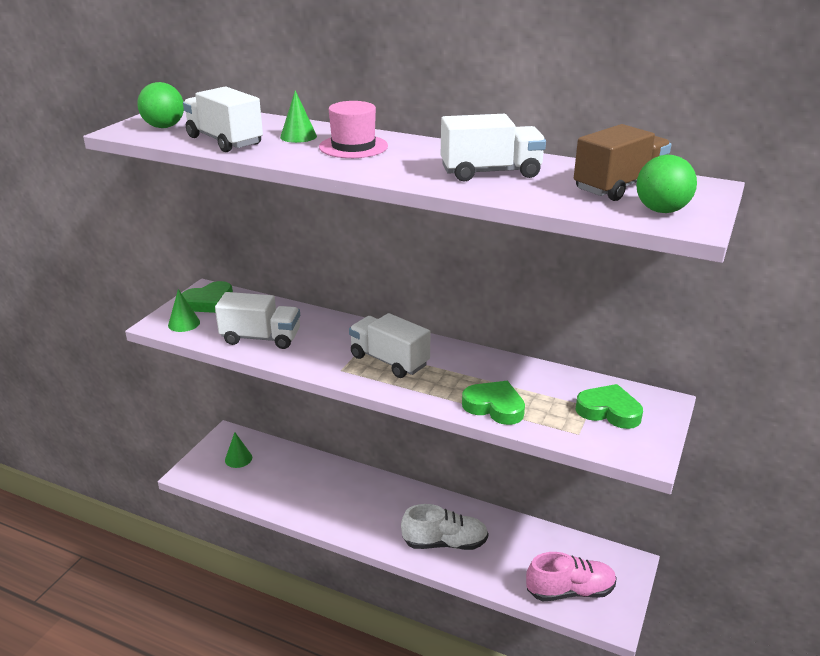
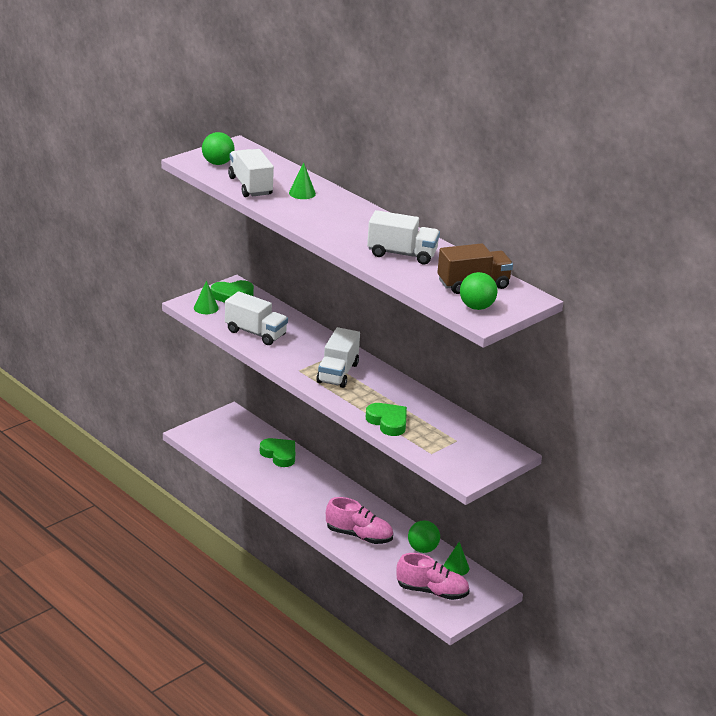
camera: 20 degrees right, 0 degrees up
green cone [225,432,252,468] -> green cone moved to [443,542,469,576]
pink hat [319,101,388,158] -> none
white truck [349,313,431,378] -> white truck turned 135 degrees counterclockwise [316,327,360,388]
white shoe [401,504,488,550] -> pink shoe [326,497,393,544]
green heart [575,384,643,429] -> green heart moved to [260,438,295,467]
none -> green ball [408,520,440,553]

